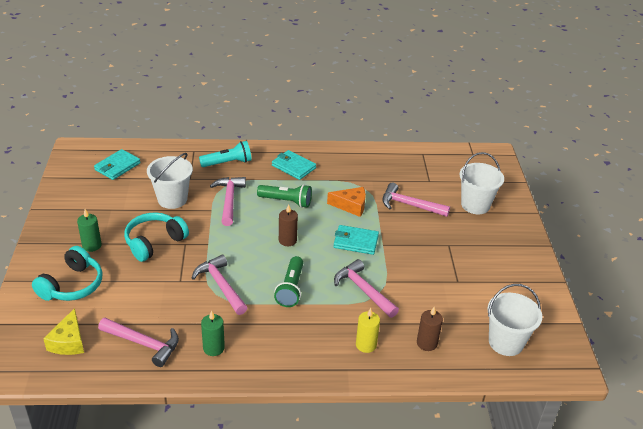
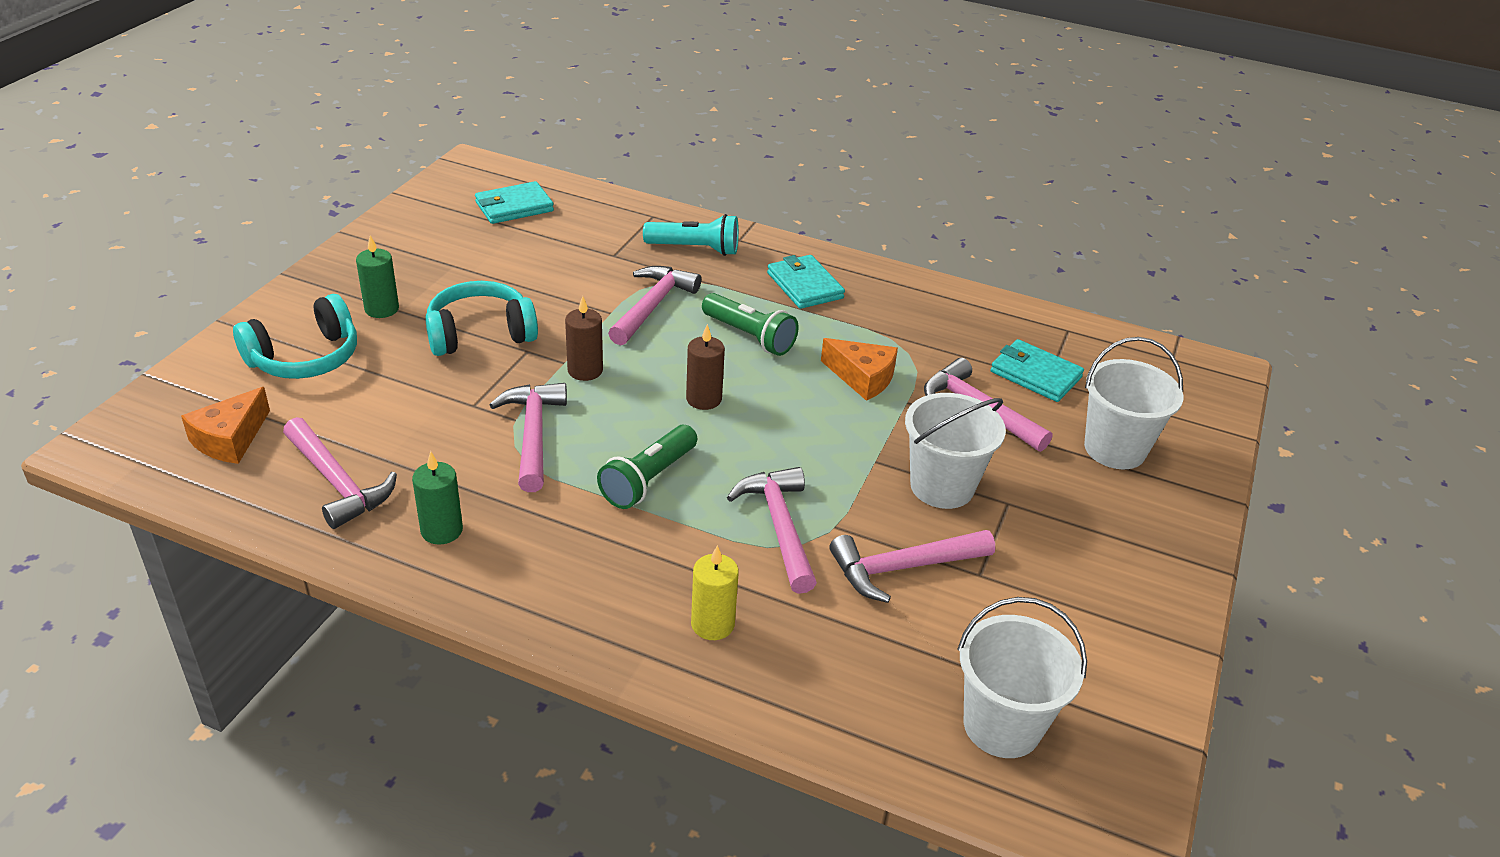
camera: 25 degrees right, 0 degrees up
yellow cheese [43,308,84,355] -> orange cheese [181,387,270,464]
white bucket [147,153,193,209] -> white bucket moved to [905,393,1006,509]
turquoise wallet [333,225,379,255] -> turquoise wallet moved to [991,339,1084,402]
brown candle [417,307,443,351] -> brown candle moved to [565,296,603,381]
none -> pink hammer [830,530,995,603]

